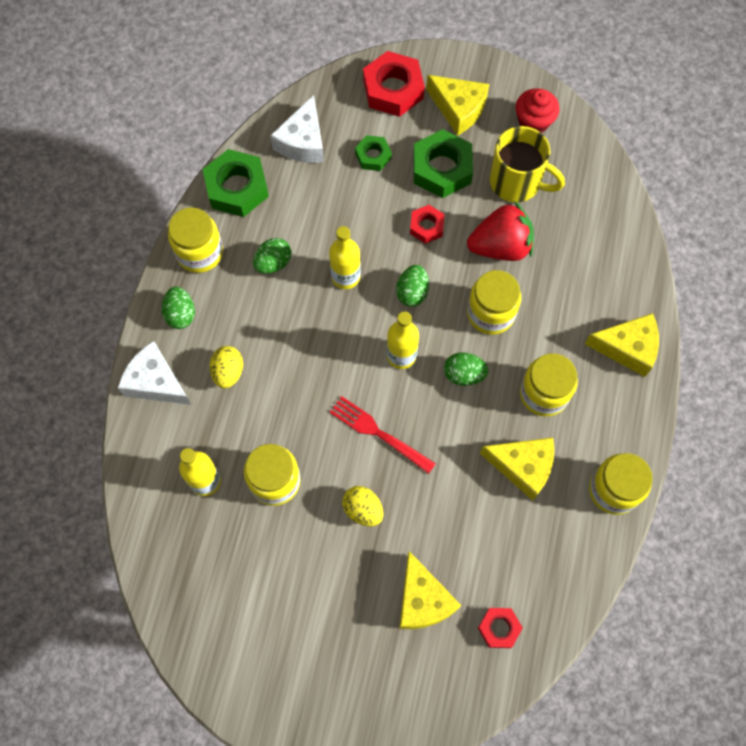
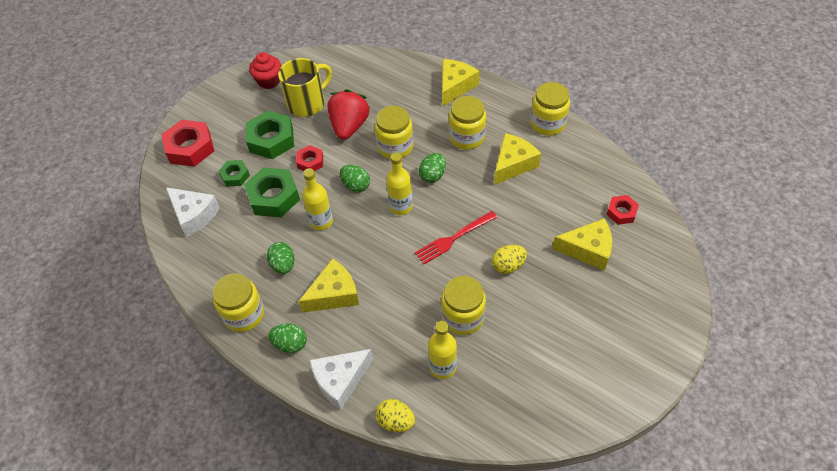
camera: 65 degrees left, 15 degrees down
green nut [203,149,269,217] -> green nut moved to [244,168,300,217]
yellow egg [210,346,243,389] -> yellow egg moved to [376,399,415,432]
yellow cheese [426,75,489,136] -> yellow cheese moved to [298,258,359,313]

